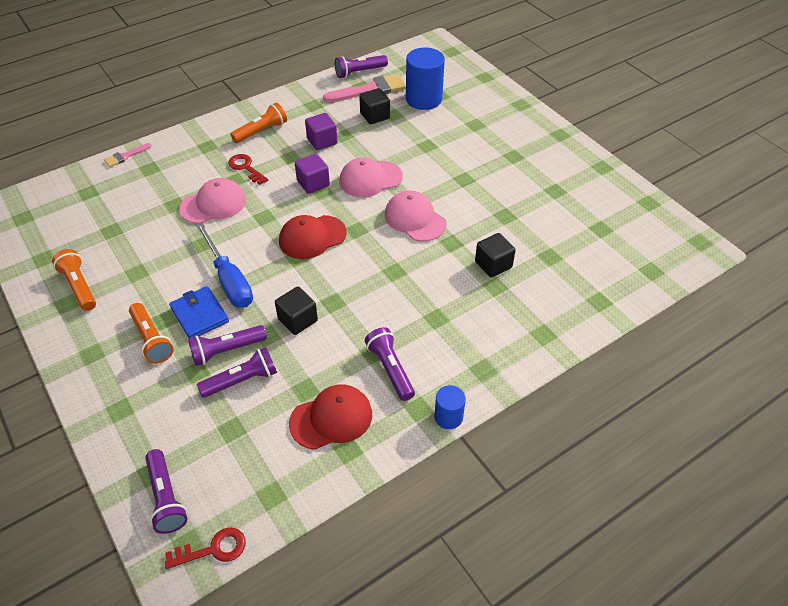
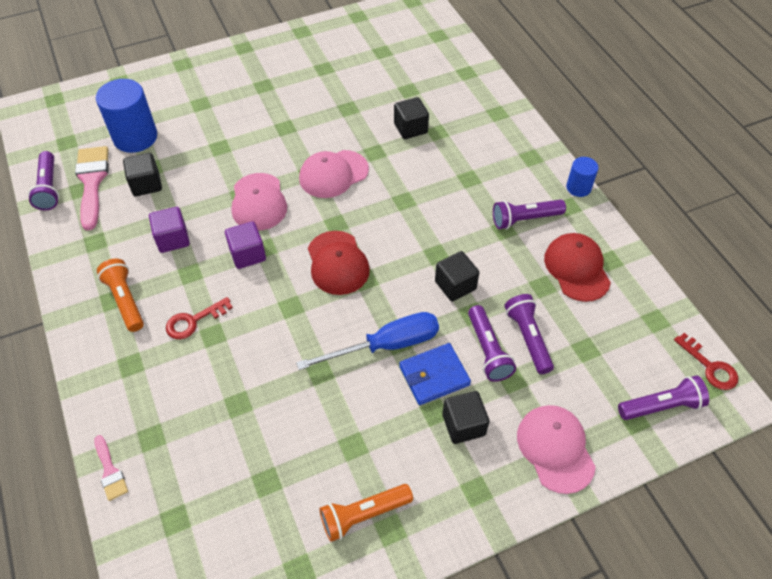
camera: 80 degrees left, 5 degrees up
orange flashlight [129,303,173,364] -> black cube [442,391,490,444]
red key [165,528,246,569] -> red key turned 150 degrees clockwise [674,333,738,390]
pink cap [179,178,246,224] -> pink cap moved to [517,405,596,494]

